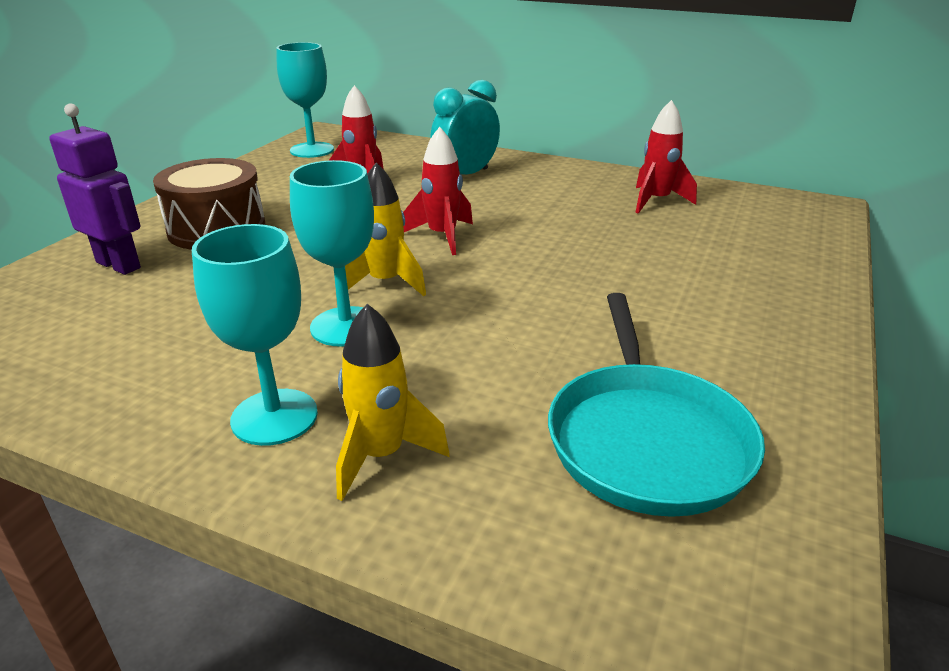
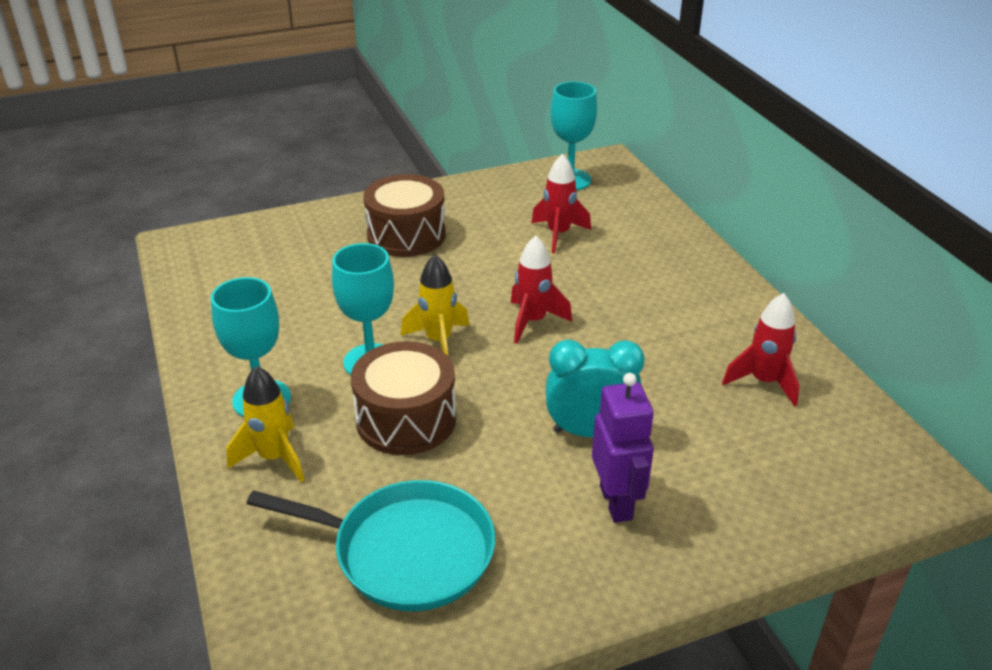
camera: 45 degrees right, 5 degrees up
purple robot [49,103,141,275] -> purple robot moved to [592,373,654,523]
turquoise clock [430,80,500,175] -> turquoise clock moved to [546,340,645,437]
turquoise pan [548,293,765,517] -> turquoise pan turned 120 degrees counterclockwise [246,480,495,611]
none -> brown drum [351,341,456,455]

